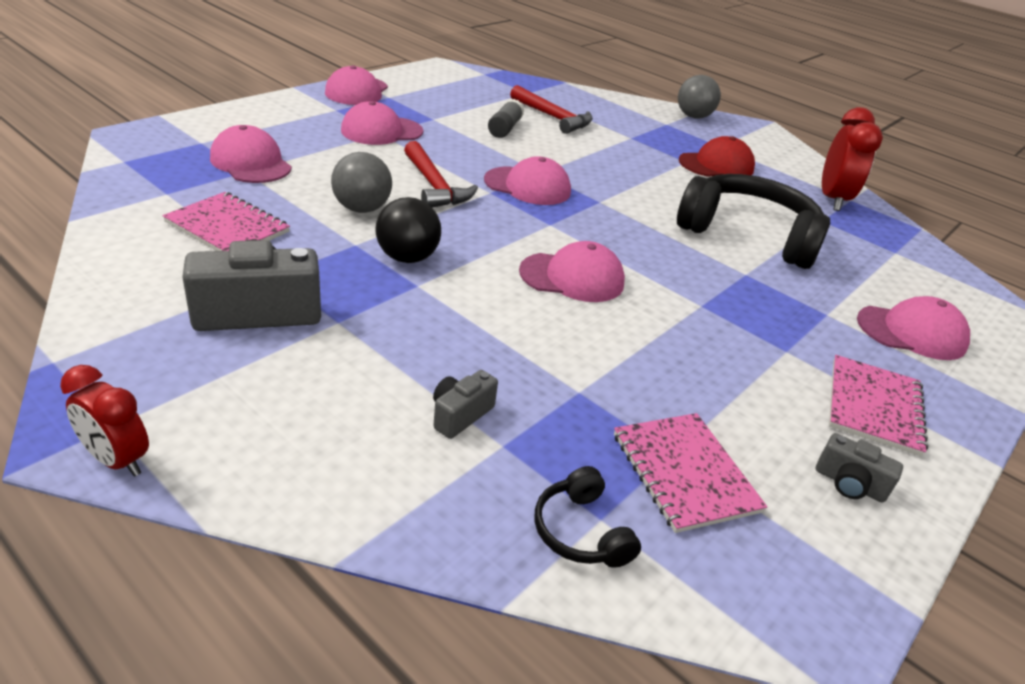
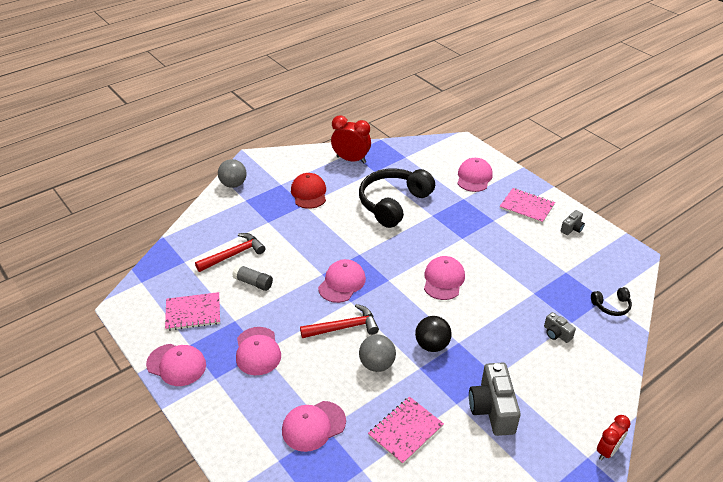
camera: 75 degrees left, 5 degrees up
pink notebook [614,413,767,533] -> pink notebook moved to [165,292,220,331]

